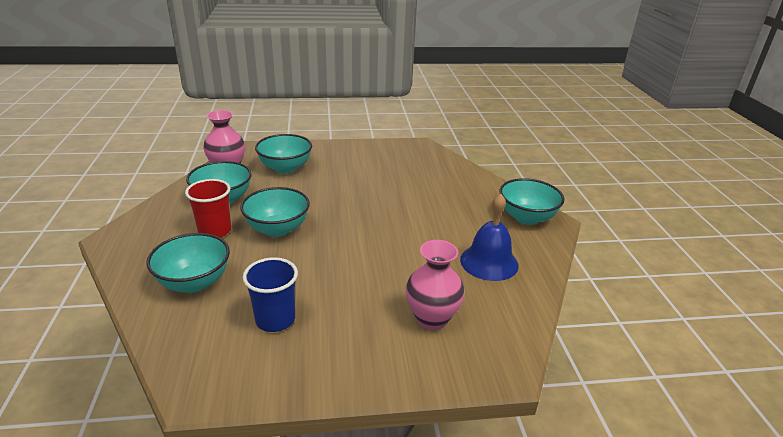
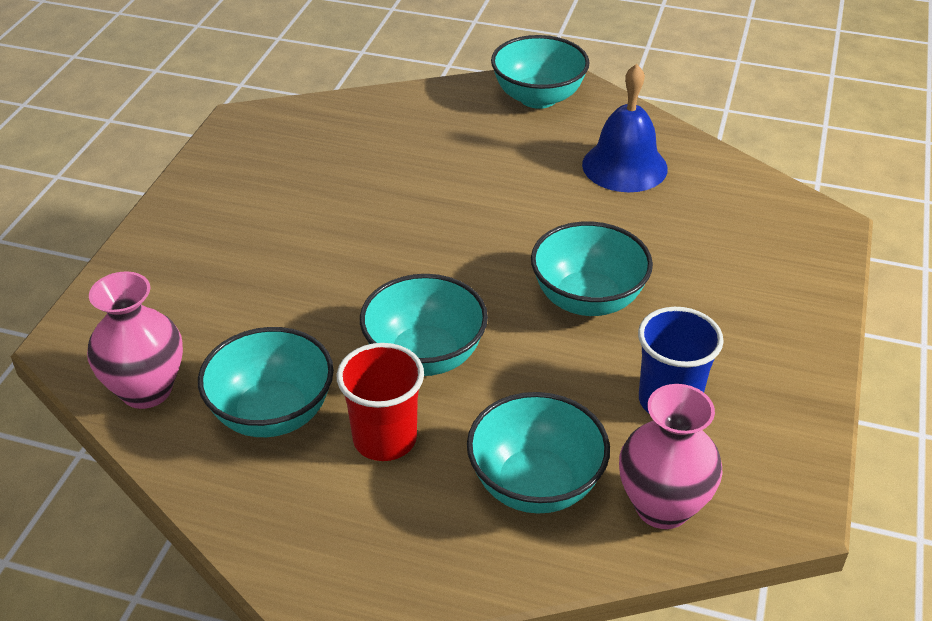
camera: 65 degrees left, 10 degrees up
turquoise bowl [255,134,312,174] -> turquoise bowl moved to [531,221,653,316]
pink vase [406,240,465,330] -> pink vase moved to [619,384,723,529]

